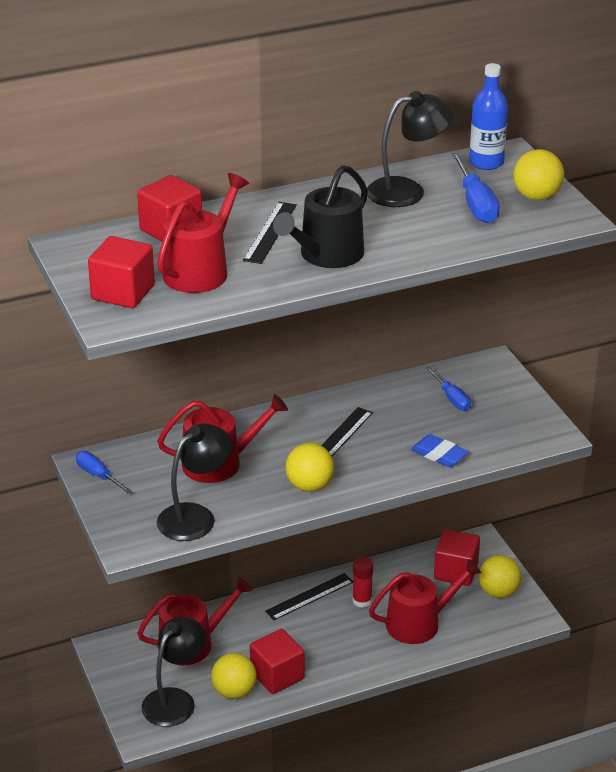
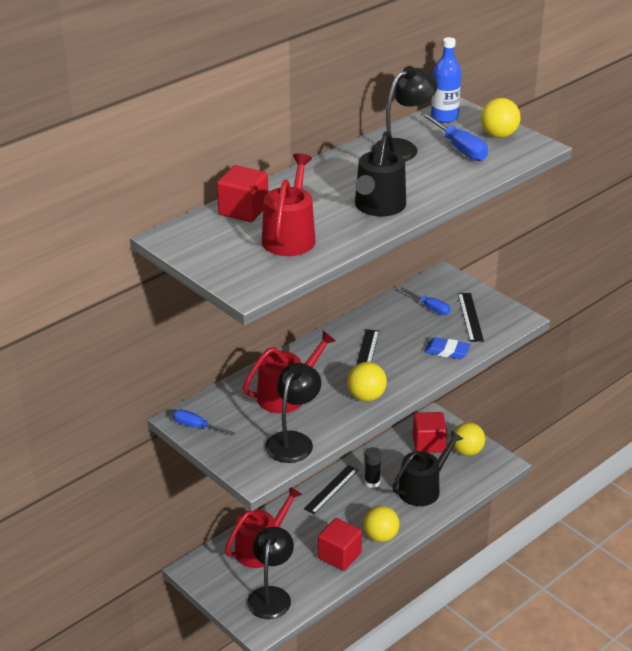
camera: 20 degrees left, 0 degrees up
red cube [88,236,155,308] -> none
yellow ball [211,653,257,699] -> yellow ball moved to [364,506,400,542]
black ruler [243,202,297,264] -> black ruler moved to [458,293,484,342]
red glue stick [352,557,373,608] -> black glue stick [364,447,382,488]
red watering can [369,559,481,644] -> black watering can [392,430,463,506]

